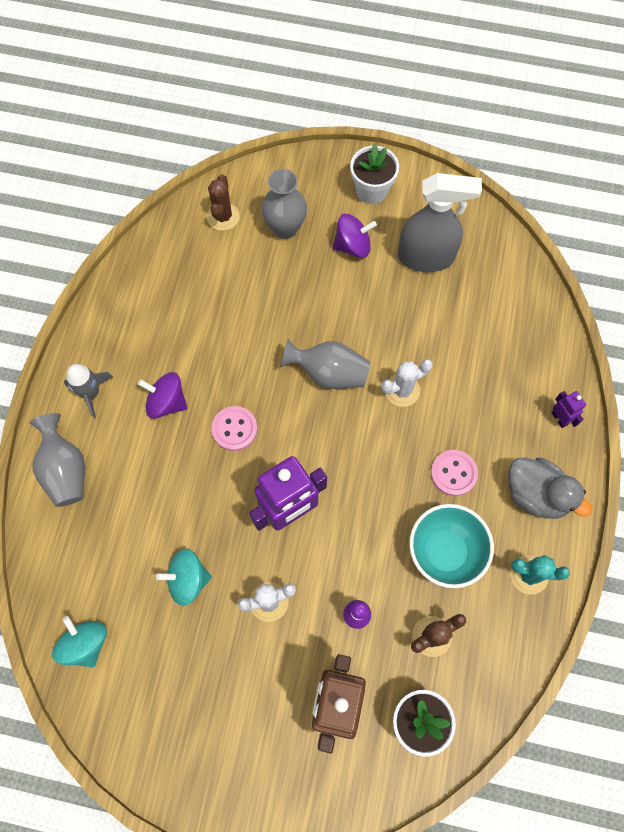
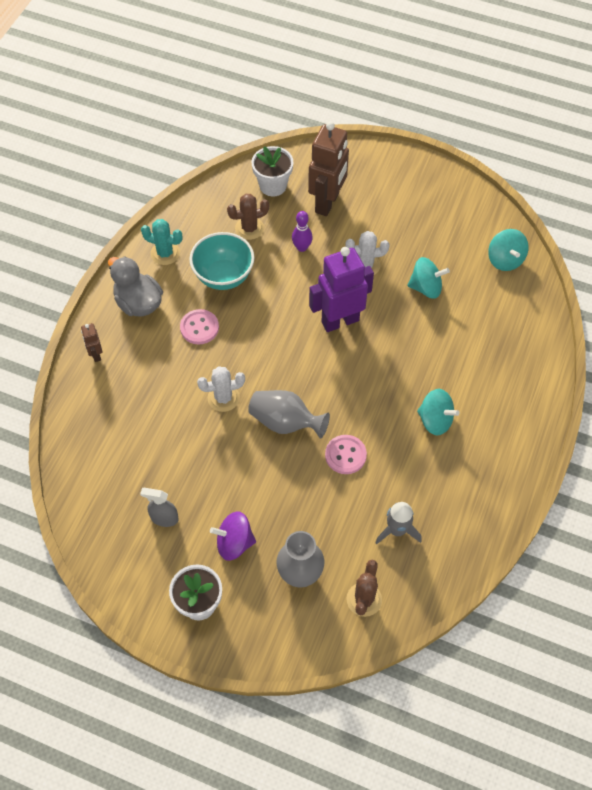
camera: 170 degrees left, 10 degrees down
grey vase [30,413,85,507] -> none
grey rocket [64,364,114,419] -> grey rocket moved to [375,502,422,545]
purple spinning top [138,372,187,419] -> turquoise spinning top [417,389,459,435]
pink button [211,406,257,451] -> pink button moved to [325,435,367,474]
grey spray bottle [398,173,482,272] -> grey spray bottle [140,488,179,527], size x0.50
purple robot [552,391,586,428] -> brown robot [81,323,103,362]

